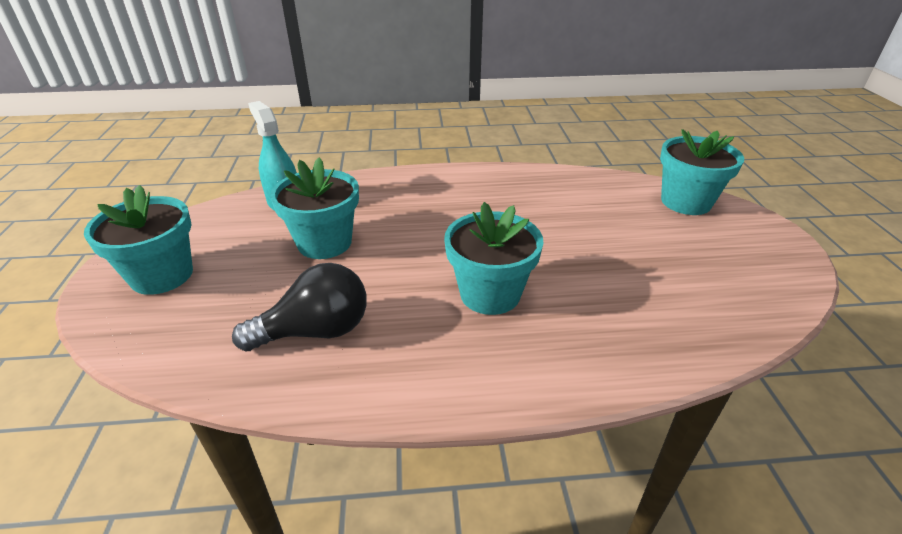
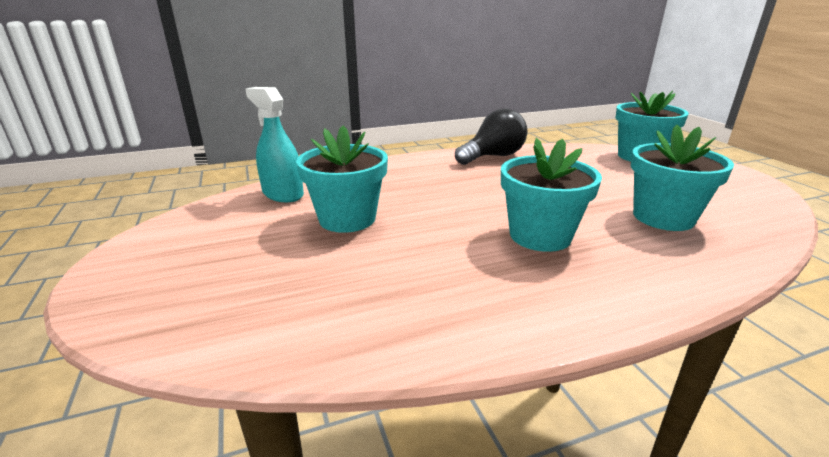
camera: 15 degrees left, 10 degrees down
turquoise flower pot [84,185,193,295] -> turquoise flower pot moved to [631,125,734,231]
black light bulb [232,263,367,351] -> black light bulb moved to [455,109,527,165]

